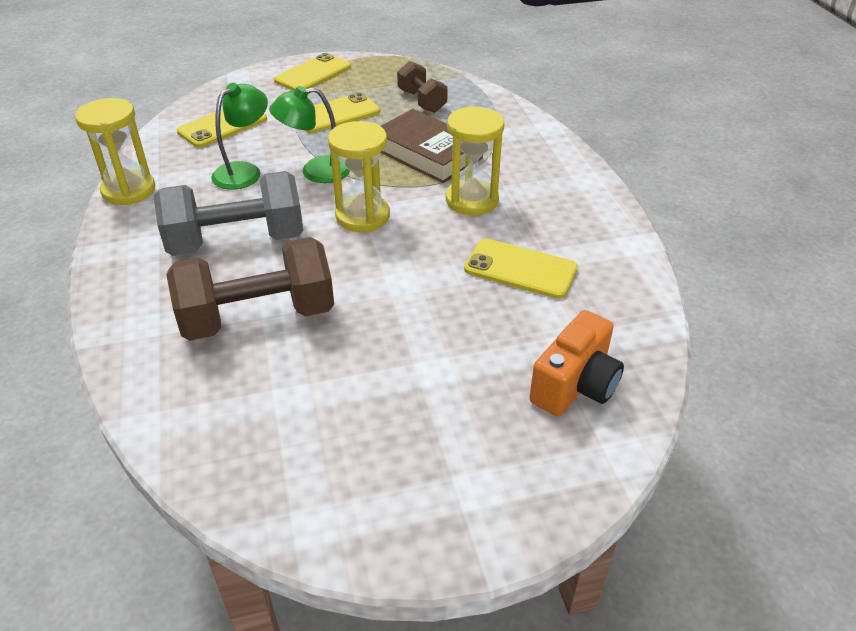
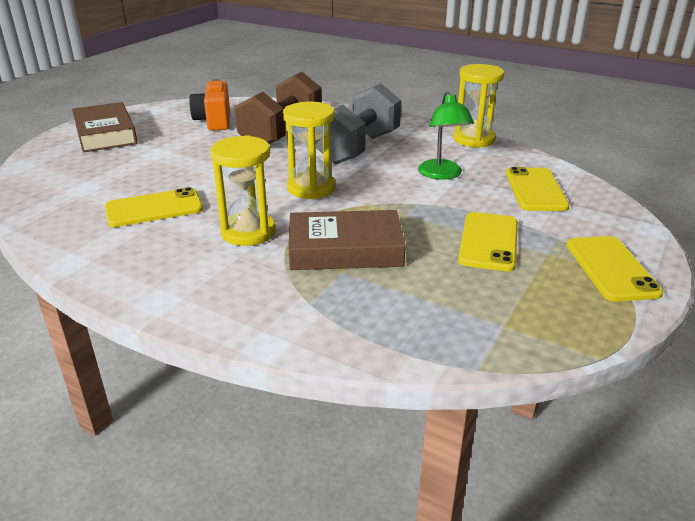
camera: 135 degrees right, 10 degrees down
green lamp [269,86,350,183] -> none
brown dumbbell [397,61,448,113] -> none
orange camera [529,310,624,416] -> orange camera moved to [189,79,230,131]
none -> brown book [72,102,138,153]

